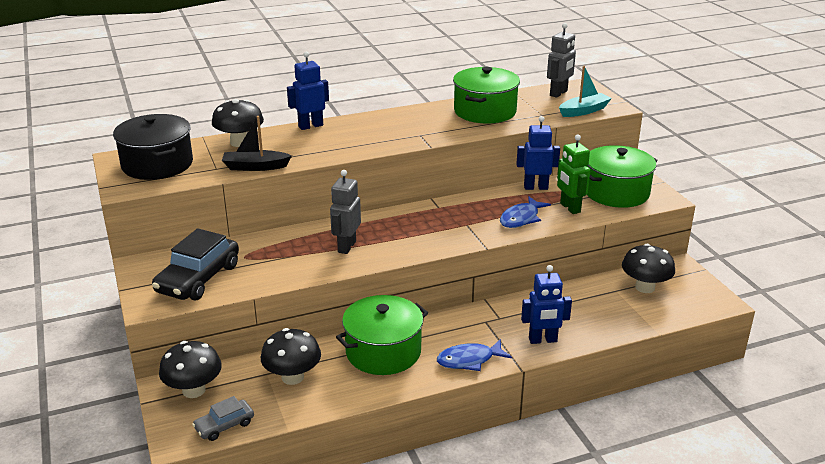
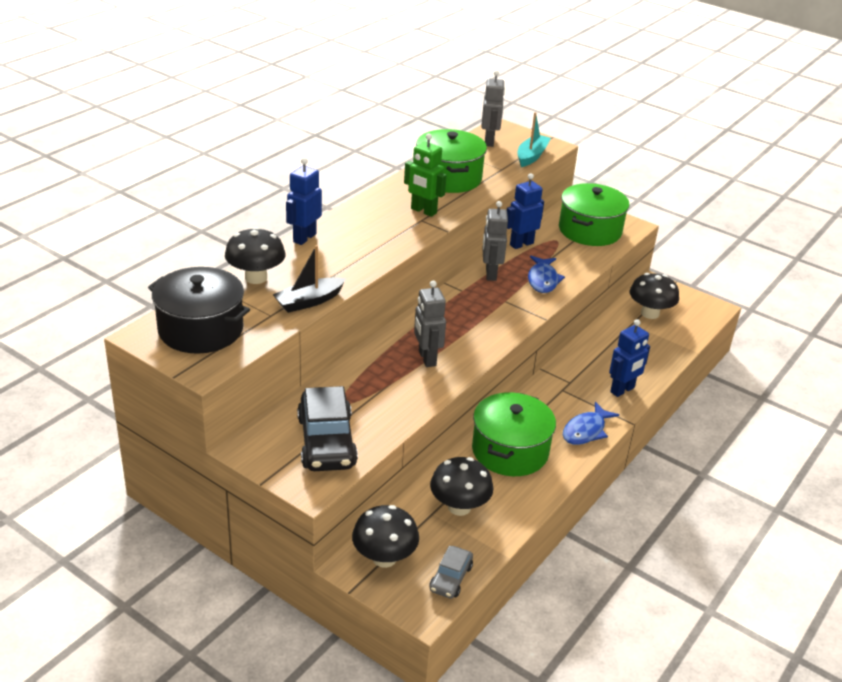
camera: 35 degrees left, 5 degrees up
green robot [557,135,590,214] -> green robot moved to [404,133,447,217]
none -> grey robot [482,201,508,281]

